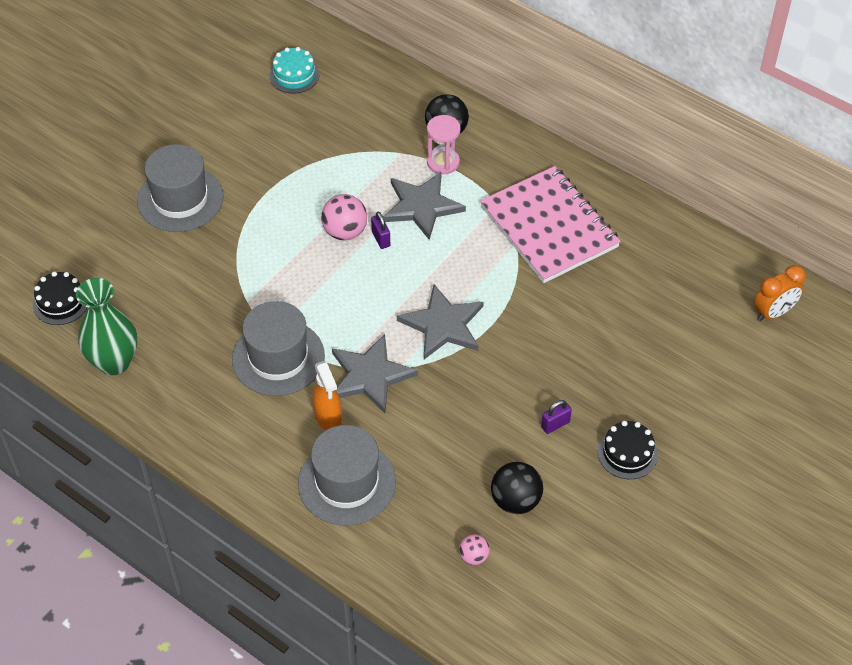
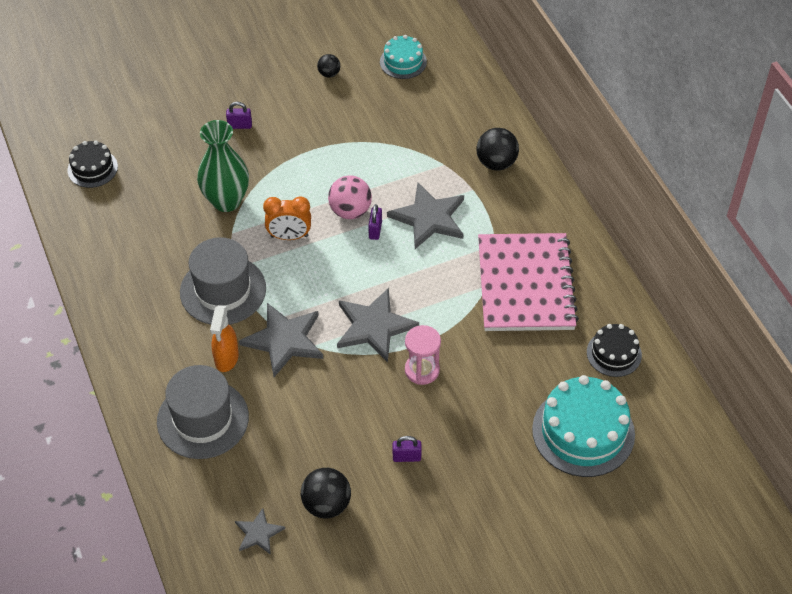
camera: 30 degrees right, 0 degrees up
green vase [76,278,137,375] -> green vase moved to [197,120,249,212]
grey hat [137,144,224,232] -> purple padlock [226,102,252,129]
pink hourglass [427,115,461,174] -> pink hourglass moved to [405,325,441,385]
pink ball [459,534,490,565] -> grey star [235,508,285,555]
black cake [598,421,658,479] -> black cake moved to [587,324,642,377]
orange clock [754,265,806,321] -> orange clock moved to [263,197,311,240]
none -> black ball [317,54,340,78]
none -> turquoise cake [532,375,635,477]

